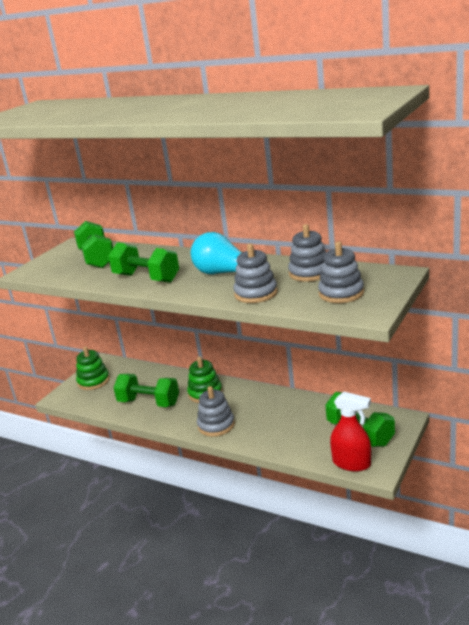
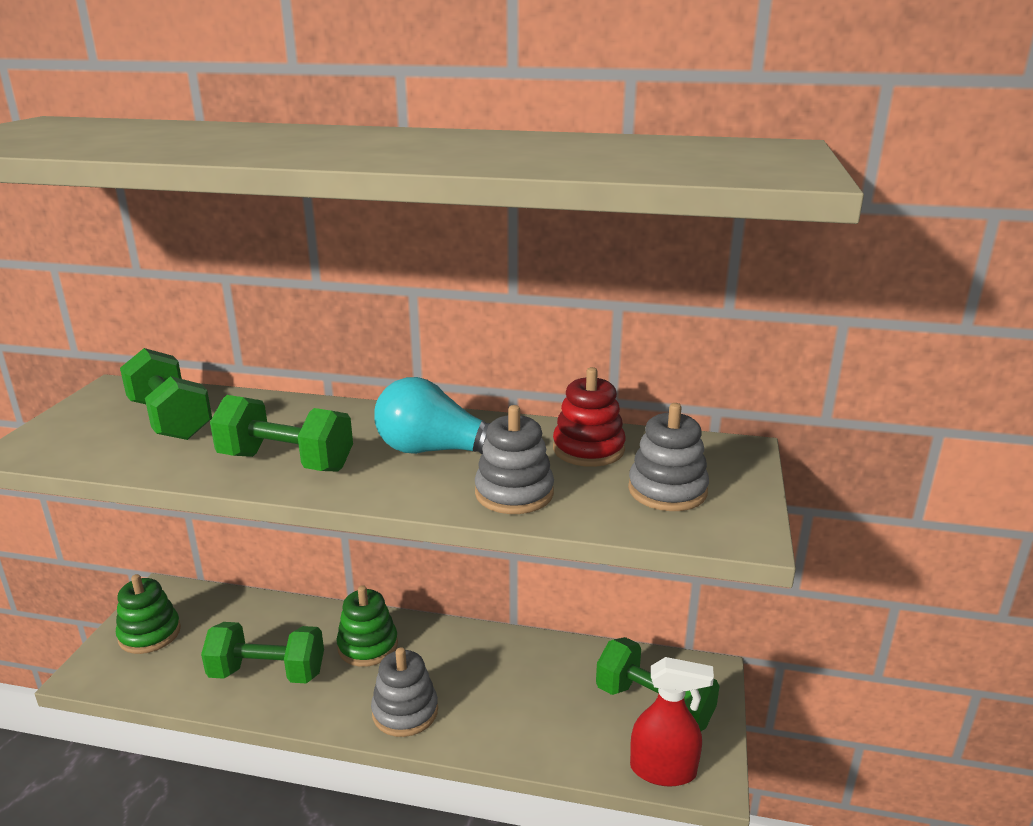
camera: 20 degrees left, 0 degrees up
grey stacking toy [288,224,326,282] -> red stacking toy [553,367,626,467]

